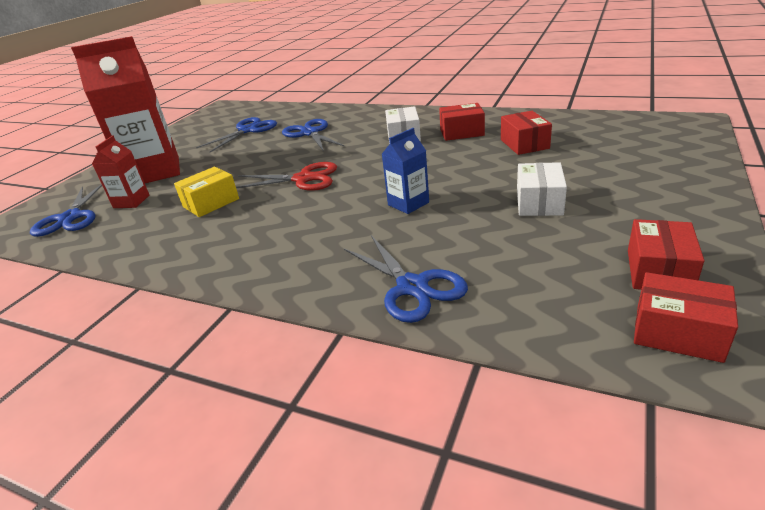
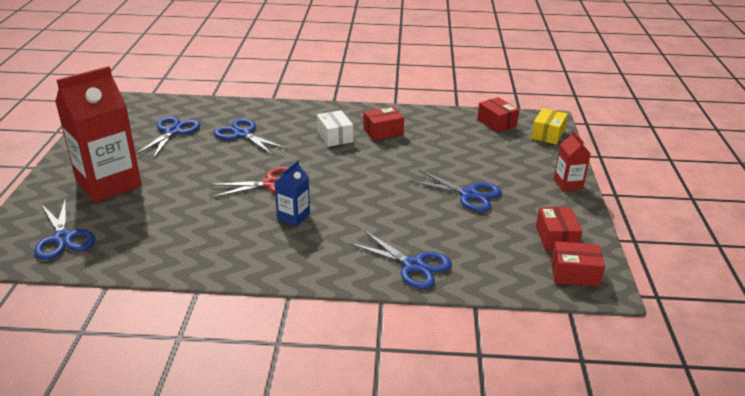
camera: 25 degrees left, 0 degrees up
red carton [92,136,149,208] -> red carton moved to [554,131,591,191]
yellow box [174,167,239,217] -> yellow box moved to [531,108,568,145]
blue carton [382,128,429,214] -> blue carton moved to [275,160,310,226]
red box [501,111,552,155] -> red box moved to [477,97,519,132]
white box [517,162,567,216] -> blue scissors [409,170,502,212]

